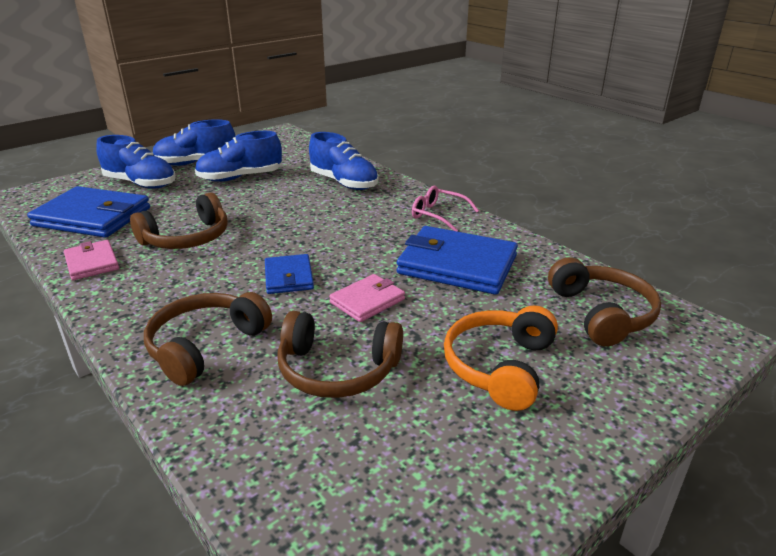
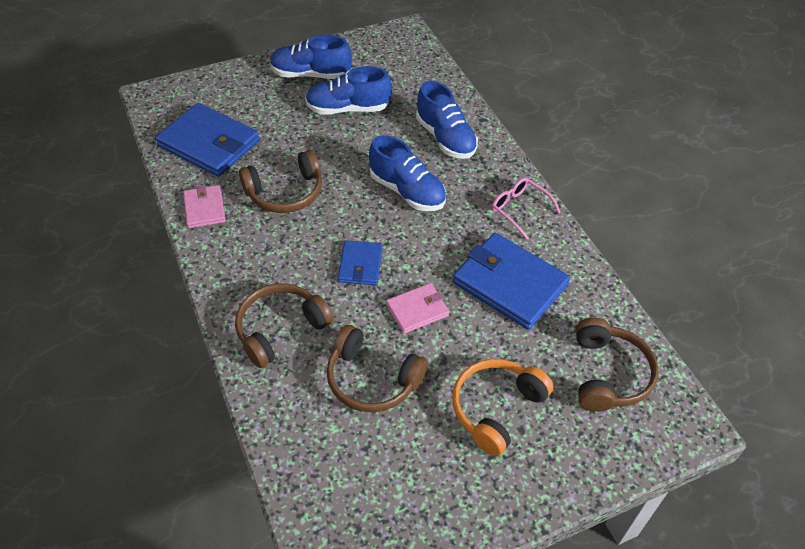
camera: 15 degrees right, 20 degrees up
blue shoe [96,135,176,189] -> blue shoe moved to [369,135,446,211]

